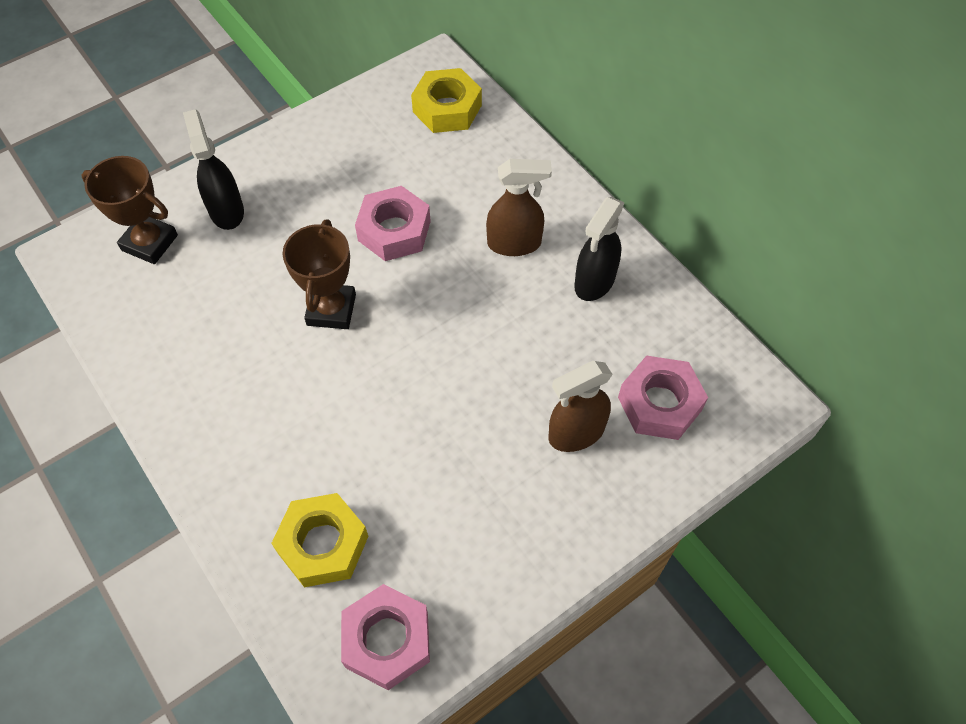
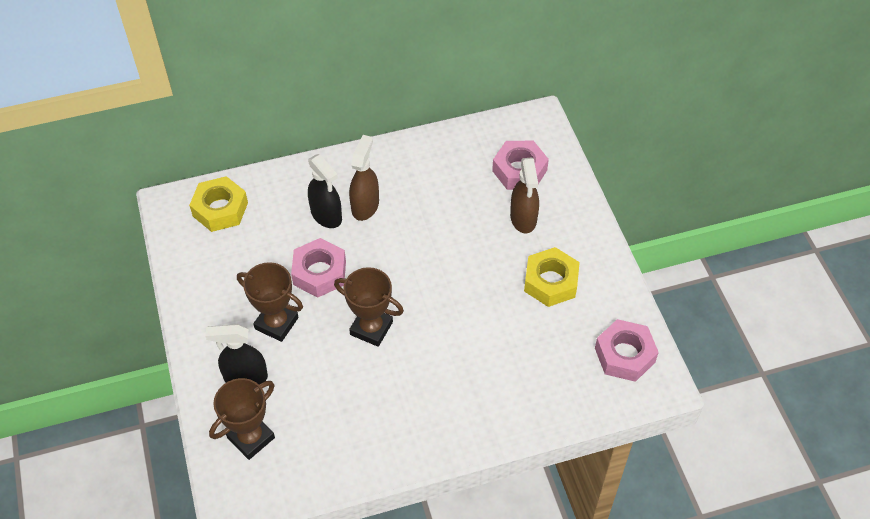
camera: 70 degrees left, 5 degrees down
yellow nut [271,493,368,587] -> yellow nut moved to [524,247,580,307]
black spray bottle [574,197,624,301] -> black spray bottle moved to [308,154,342,228]
none -> brown trophy [237,262,303,342]

